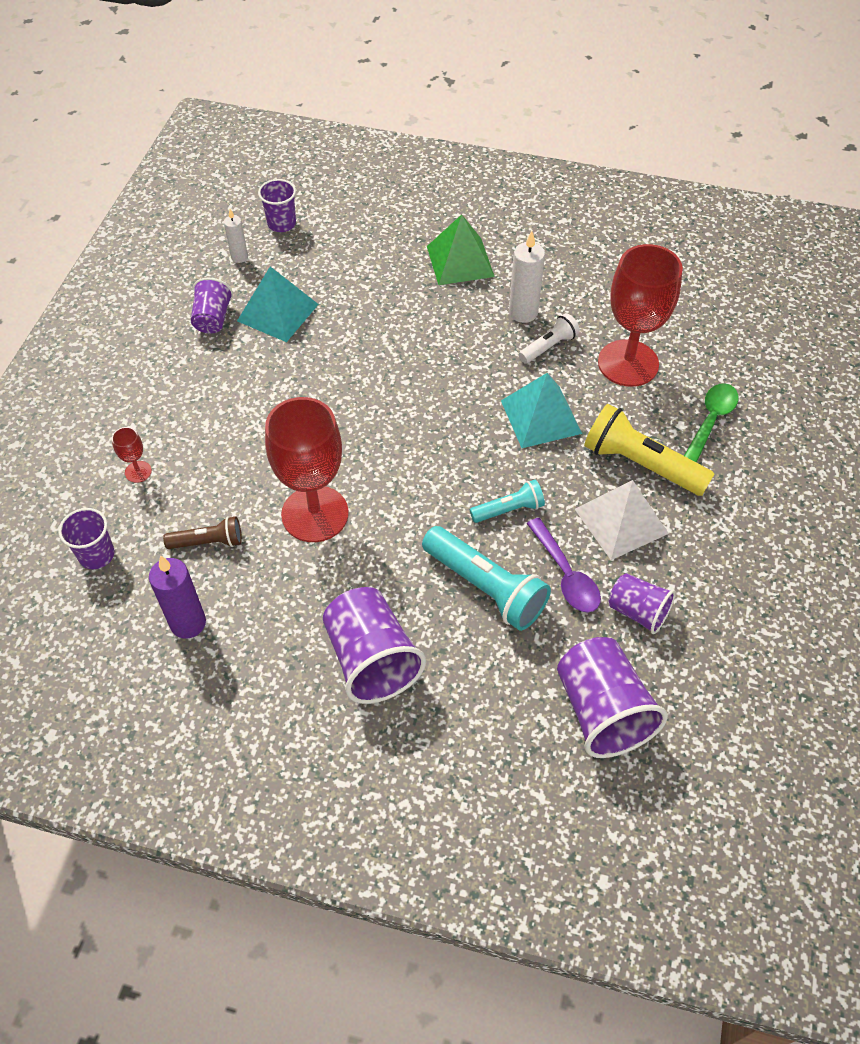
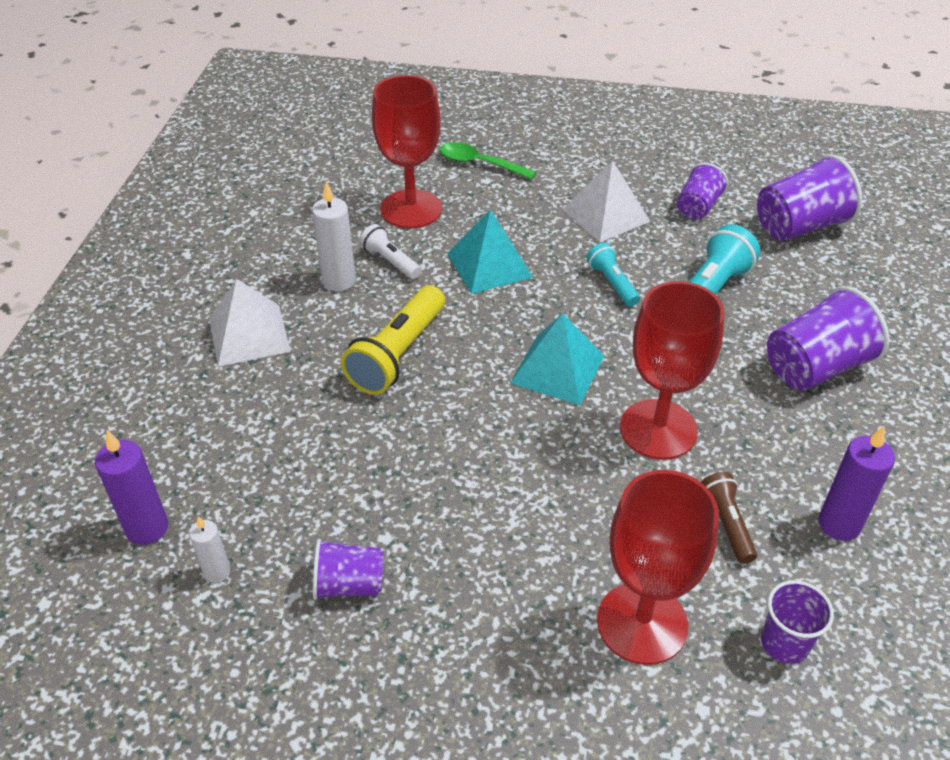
camera: 95 degrees left, 10 degrees down
red goblet [112,427,152,483] -> red goblet [597,470,719,665], size x2.46
turquoise pyramid [237,266,319,342] -> turquoise pyramid moved to [510,313,604,405]
purple cup [258,179,296,232] -> purple candle [95,430,168,545]
green pyramid [427,214,495,285] -> white pyramid [209,279,291,367]
purple spoon [527,518,601,613] -> none
yellow flashlight [584,404,714,496] -> yellow flashlight moved to [341,286,445,395]

